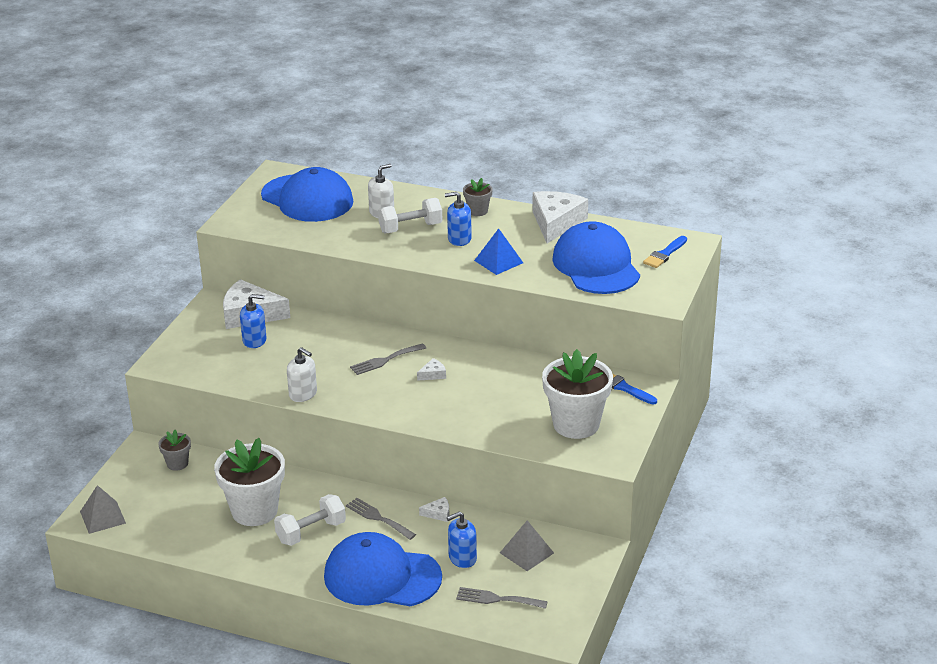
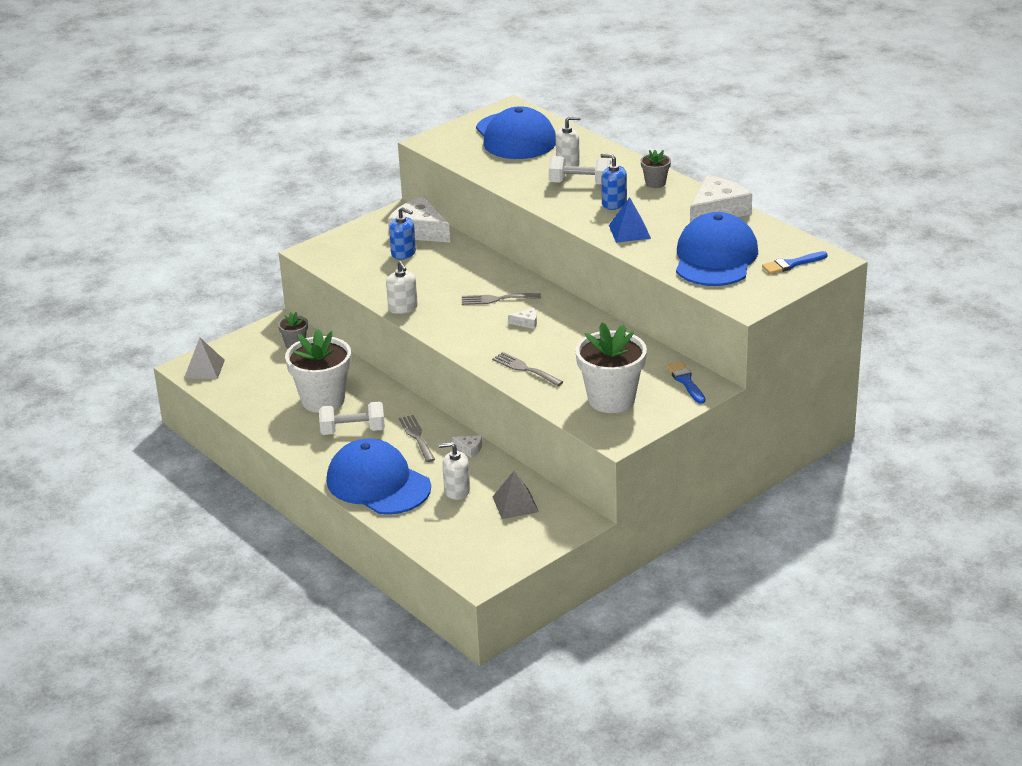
camera: 30 degrees right, 0 degrees up
blue soap dispenser [447,511,477,568] -> white soap dispenser [439,442,470,500]
grey fork [456,587,548,609] -> grey fork moved to [492,352,563,386]

